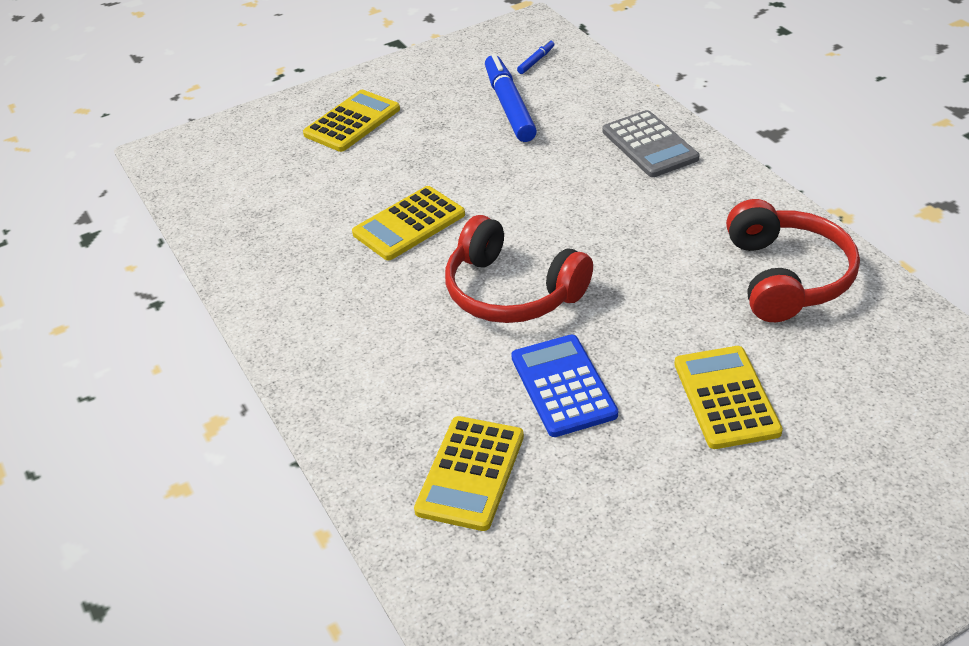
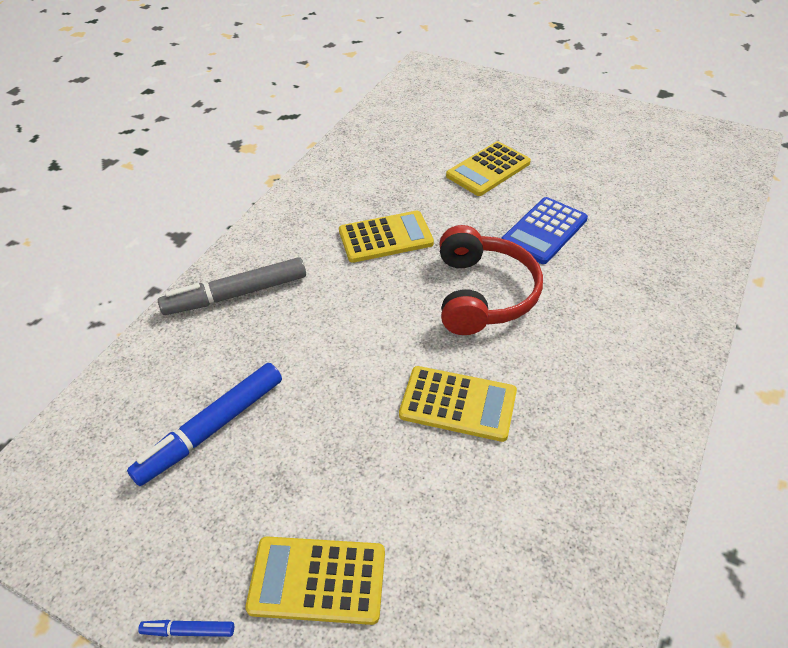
camera: 125 degrees left, 5 degrees up
yellow calculator [414,416,524,531] -> yellow calculator moved to [339,211,434,263]
blue marker [517,40,554,74] -> blue marker moved to [138,620,234,637]
grey calculator [602,110,699,177] -> grey marker [158,257,306,315]
red headphones [726,199,860,322] -> none

